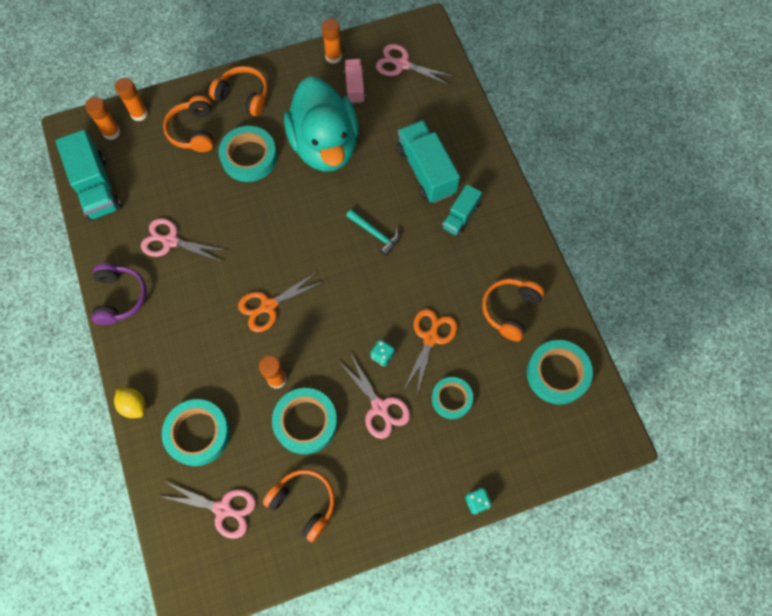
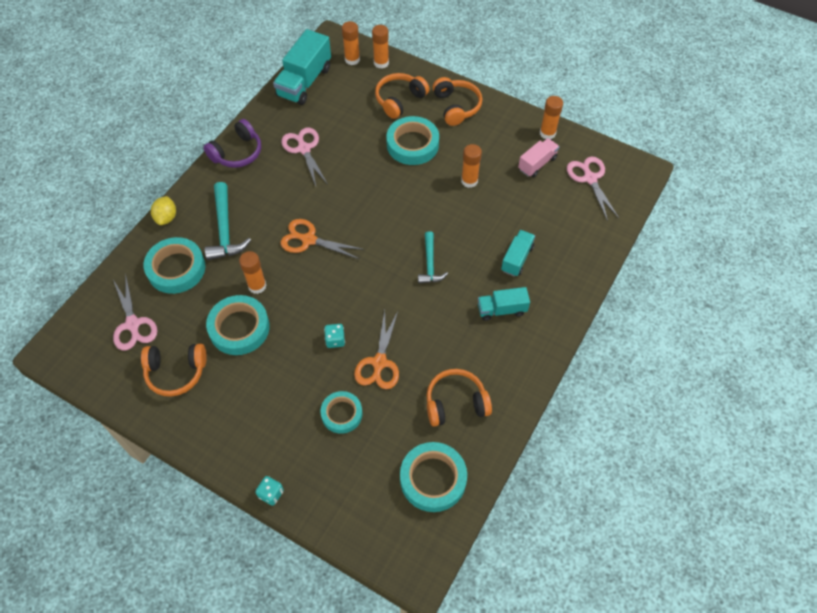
camera: 50 degrees right, 10 degrees down
orange headphones [263,469,335,542] -> orange headphones turned 90 degrees clockwise [141,344,207,397]
turquoise duck [284,76,359,172] -> orange glue stick [461,144,482,188]
pink scissors [340,354,410,439] -> none
turquoise truck [397,120,460,203] -> turquoise truck [501,230,535,277], size x0.58
orange scissors [404,309,457,394] -> orange scissors turned 120 degrees clockwise [354,311,399,389]
none -> turquoise hammer [205,182,251,260]

